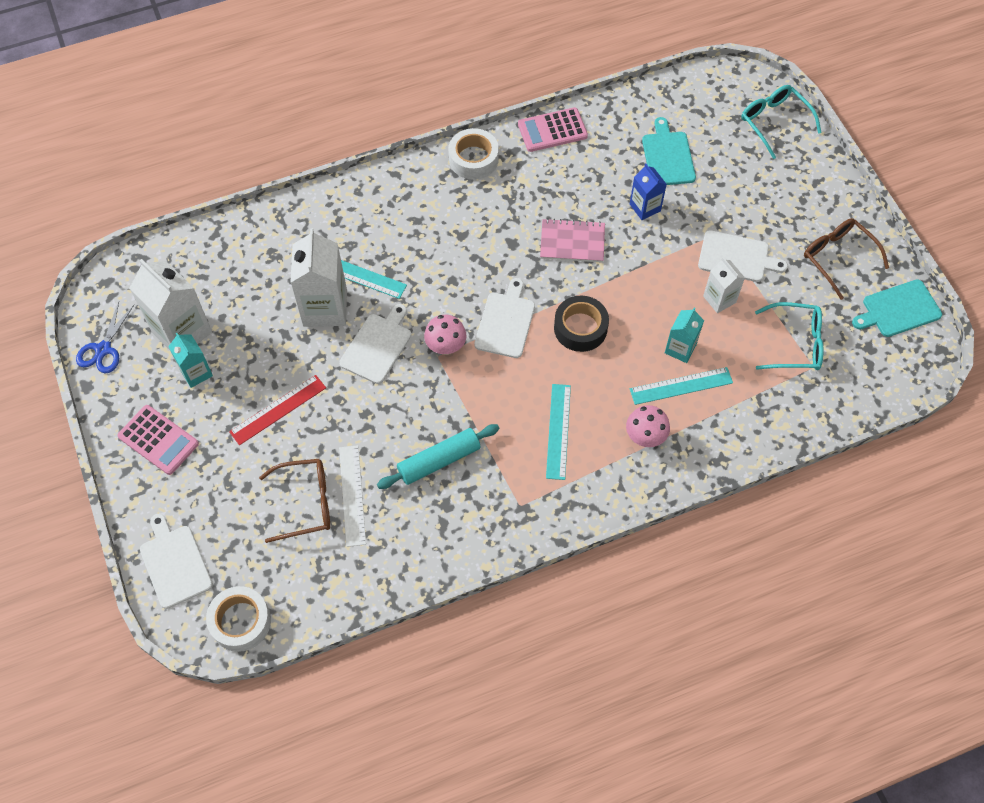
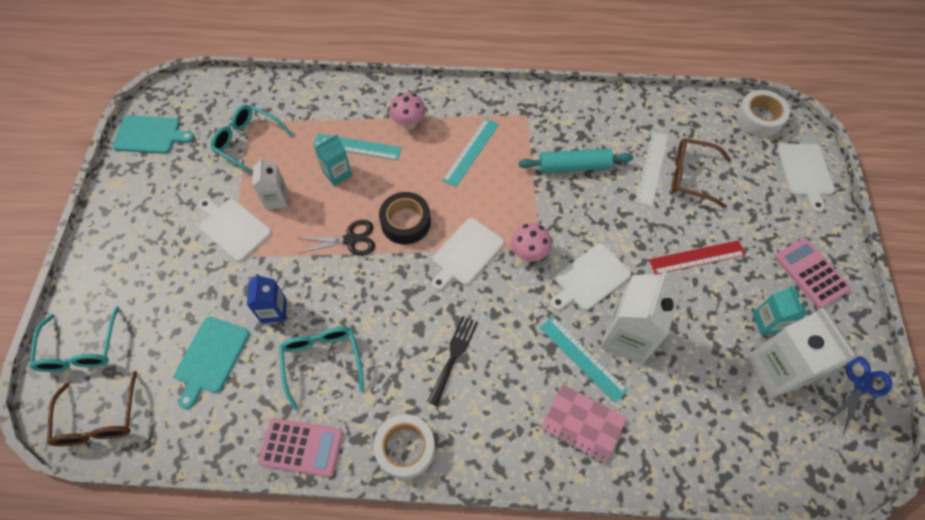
camera: 155 degrees left, 0 degrees up
pink notebook [540,218,605,262] -> pink notebook moved to [541,384,627,464]
brown glasses [804,218,889,300] -> brown glasses moved to [47,371,137,446]
none -> turquoise glasses [279,327,364,410]
none -> black scissors [298,220,375,256]
none -> black fork [427,316,478,406]

